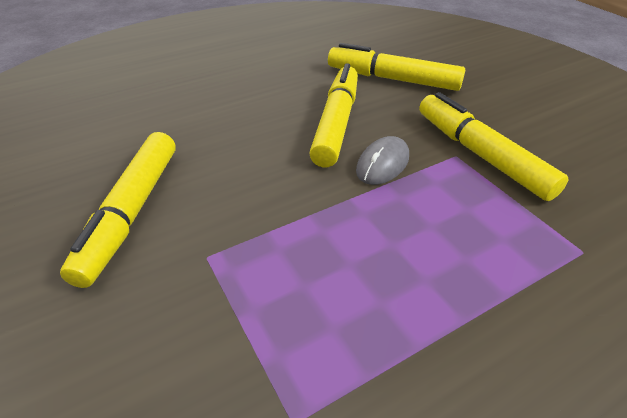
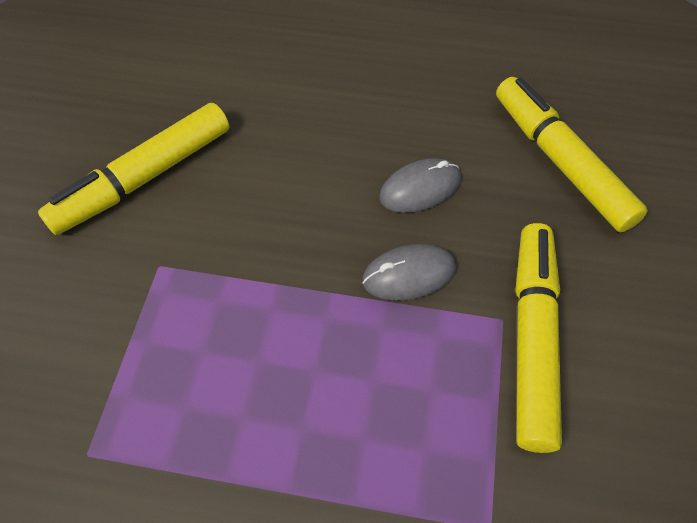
camera: 40 degrees right, 15 degrees up
yellow marker [309,64,358,167] -> grey mouse [379,158,461,213]

